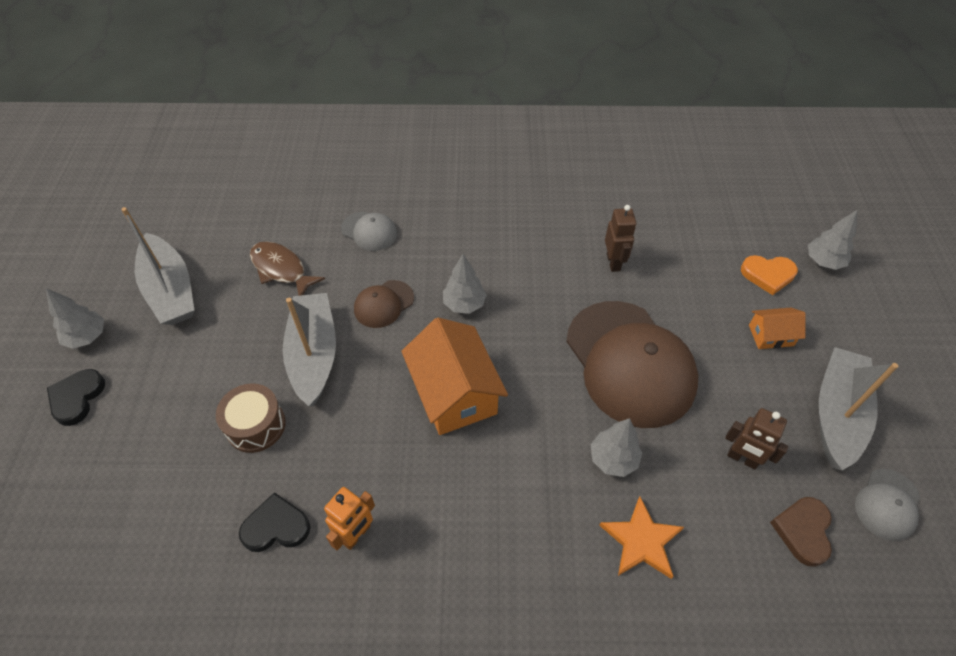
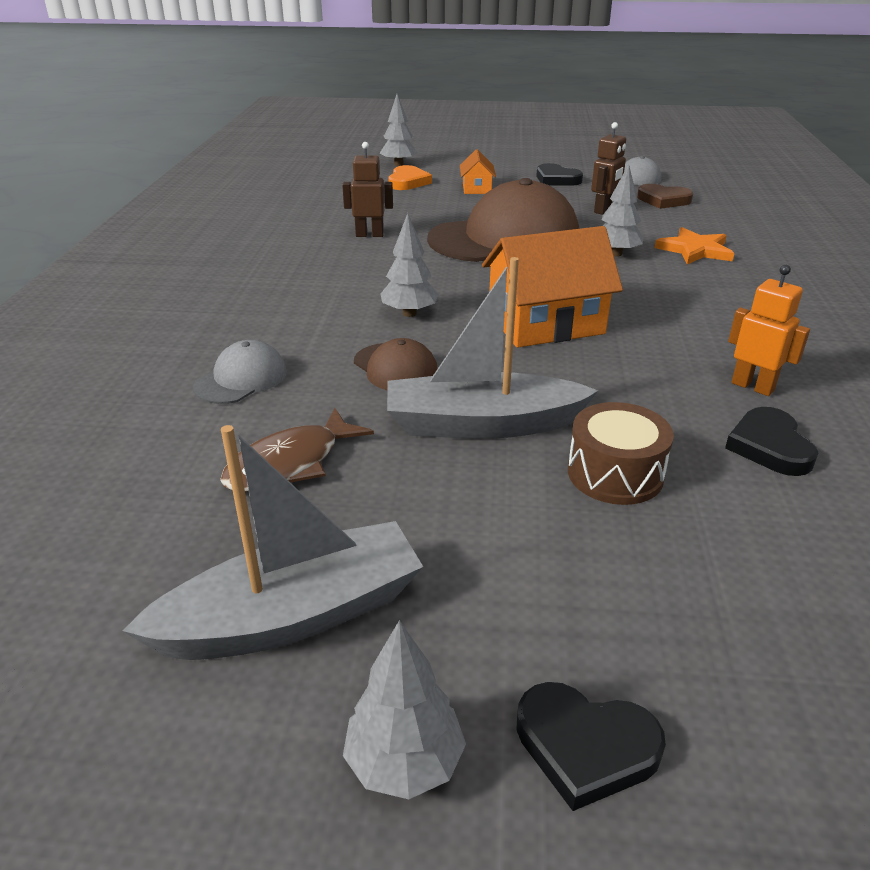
camera: 85 degrees left, 20 degrees down
grey boat [819,347,898,470] -> black heart [536,163,583,186]

